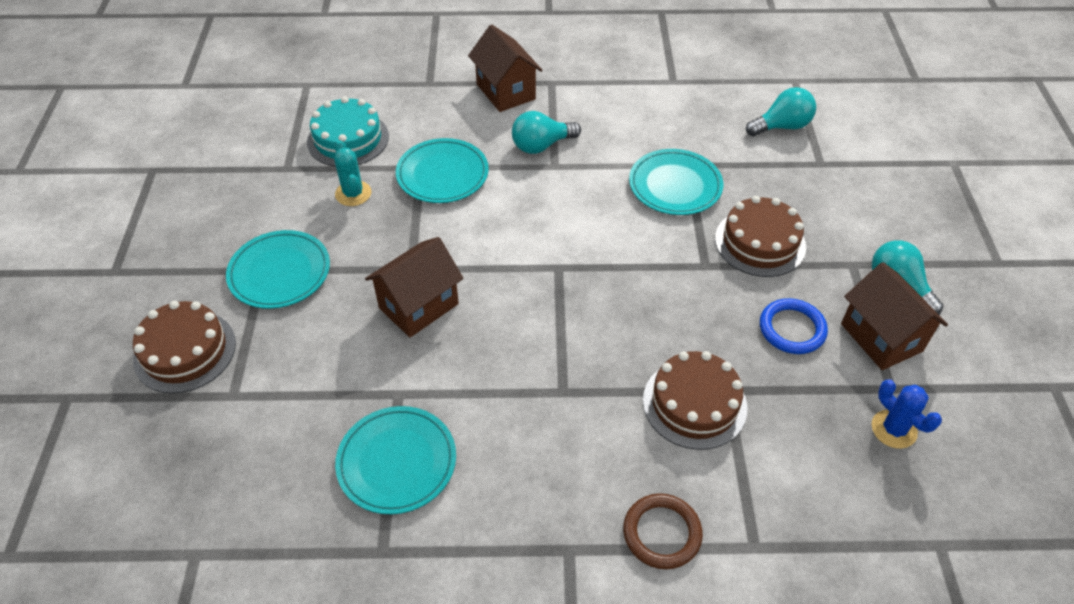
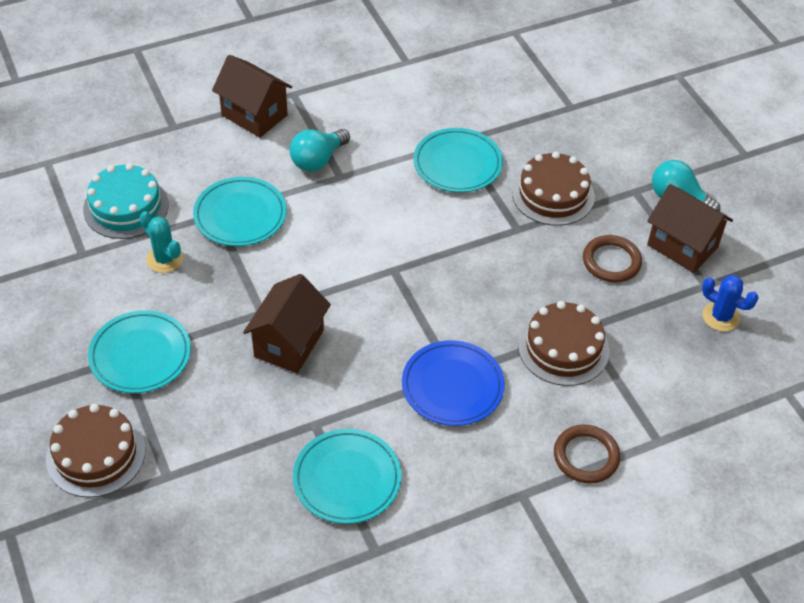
camera: 25 degrees left, 0 degrees up
turquoise light bulb [746,87,816,136] -> none
blue ring [760,298,828,354] -> brown ring [583,235,642,282]
none -> blue plate [402,340,505,426]

